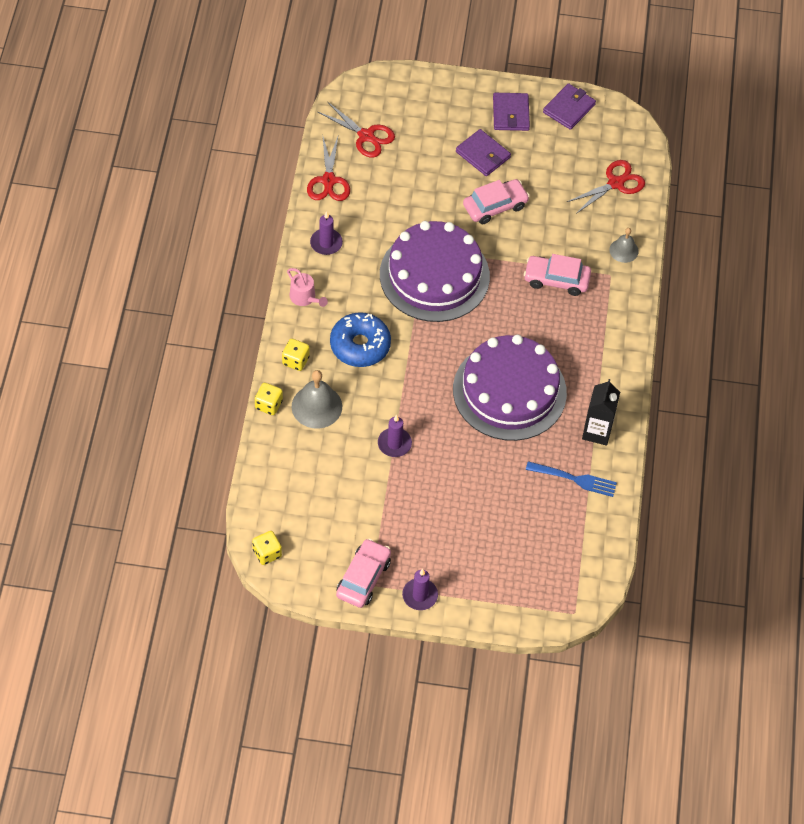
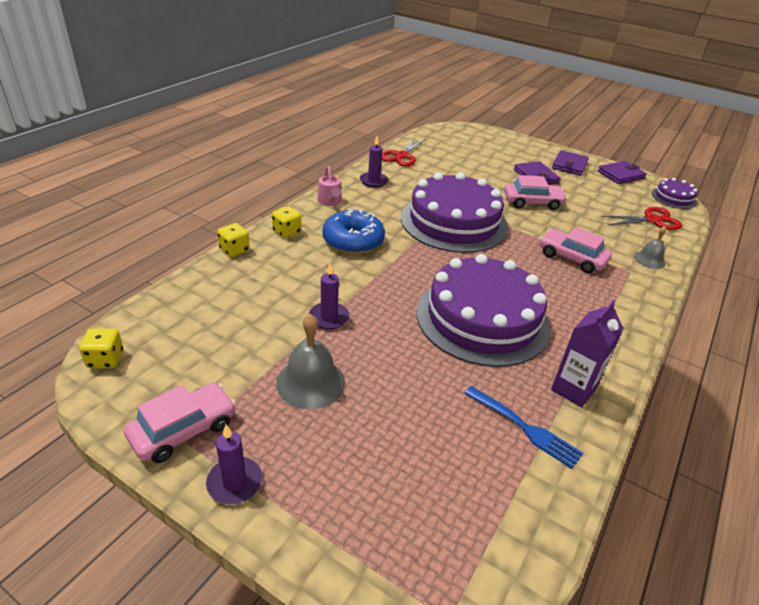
camera: 25 degrees right, 20 degrees down
grey bell [292,370,342,429] -> grey bell moved to [276,314,345,409]
red scissors [318,102,395,158] -> none
black carton [582,379,620,446] -> purple carton [551,300,624,408]
none -> purple cake [651,178,697,209]

